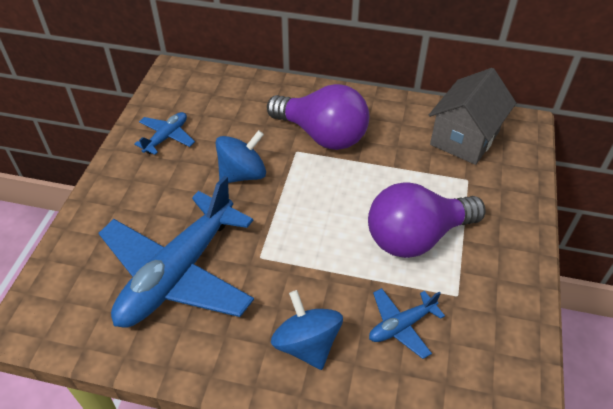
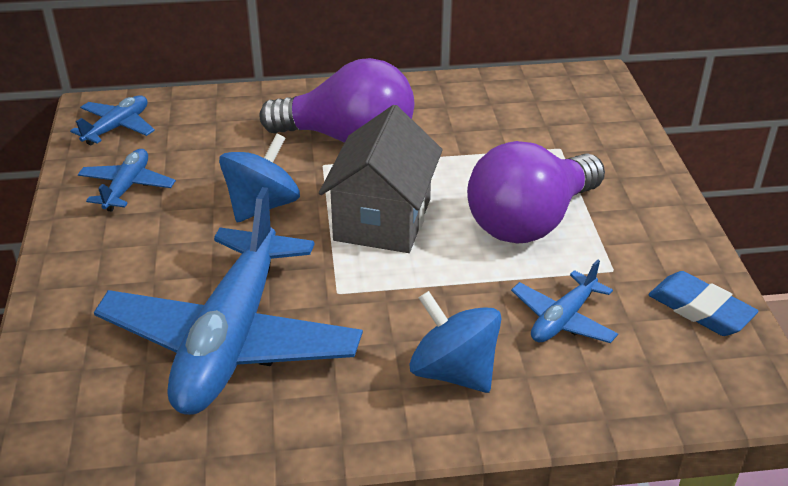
camera: 20 degrees left, 10 degrees down
grey house [429,68,516,165] -> grey house moved to [319,105,443,253]
none -> blue plane [70,95,155,145]
none -> blue eraser [648,271,758,336]

